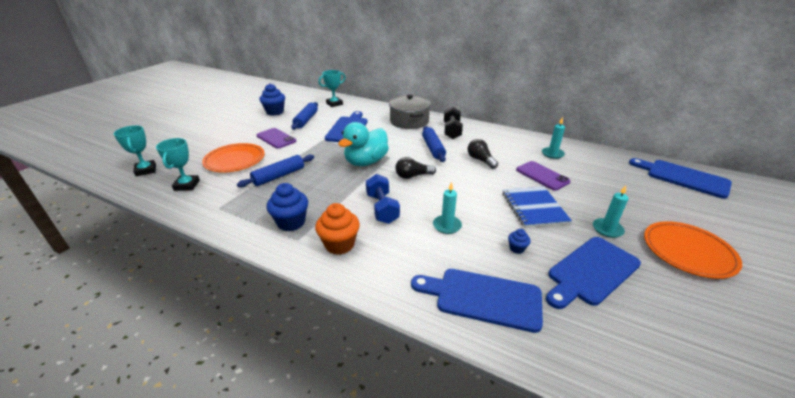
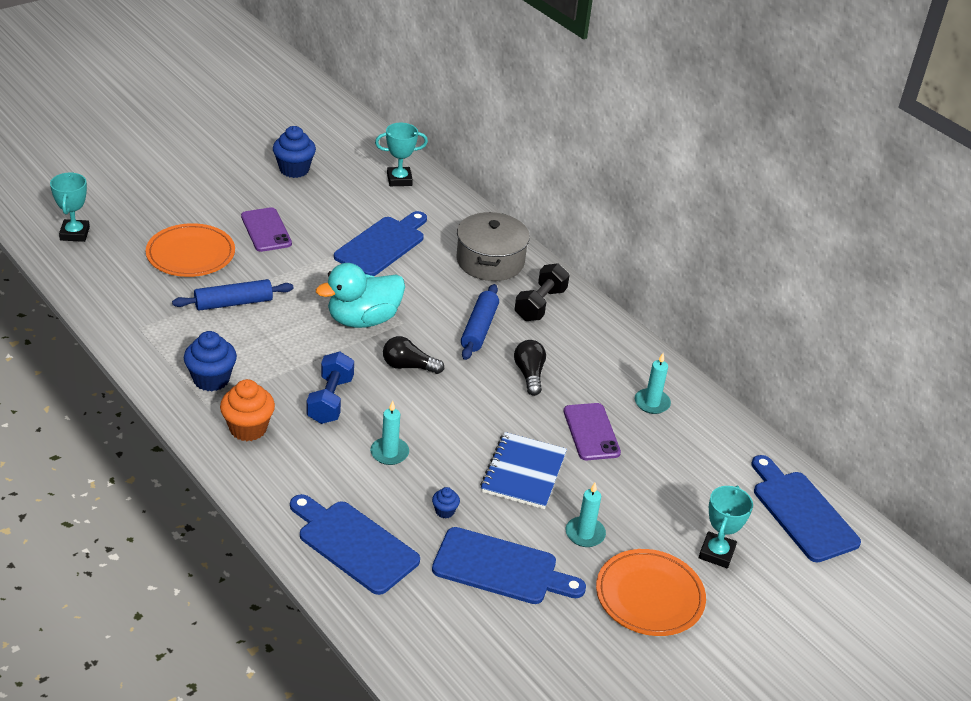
camera: 20 degrees right, 5 degrees up
turquoise trophy [156,138,200,191] -> turquoise trophy moved to [699,486,753,568]
blue rolling pin [291,102,318,130] -> none
blue cutting board [546,237,641,309] -> blue cutting board turned 150 degrees counterclockwise [432,527,586,604]

